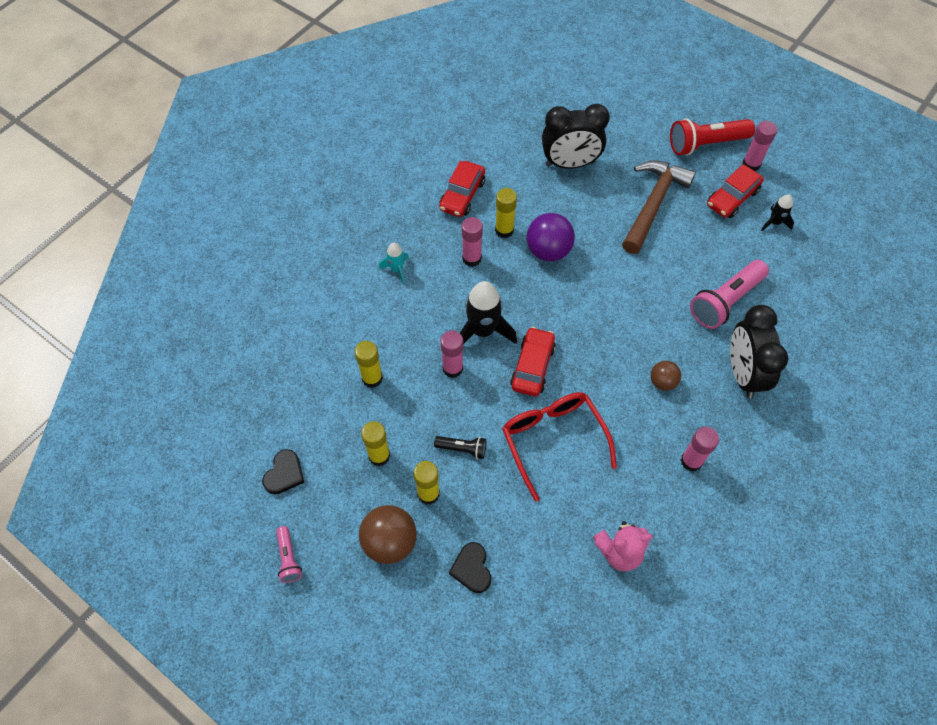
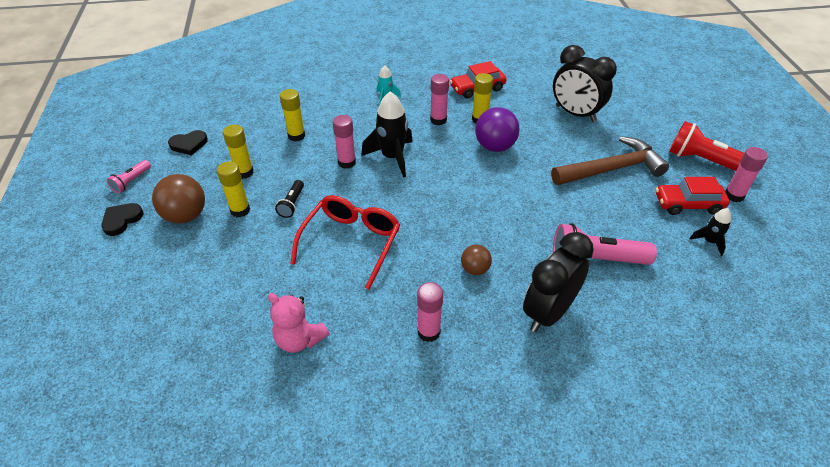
camera: 45 degrees right, 15 degrees down
black flashlight [434,436,486,459] -> black flashlight turned 45 degrees clockwise [275,180,304,218]
black heart [449,542,491,593] -> black heart moved to [101,203,144,236]
red car [510,327,556,396] -> none

